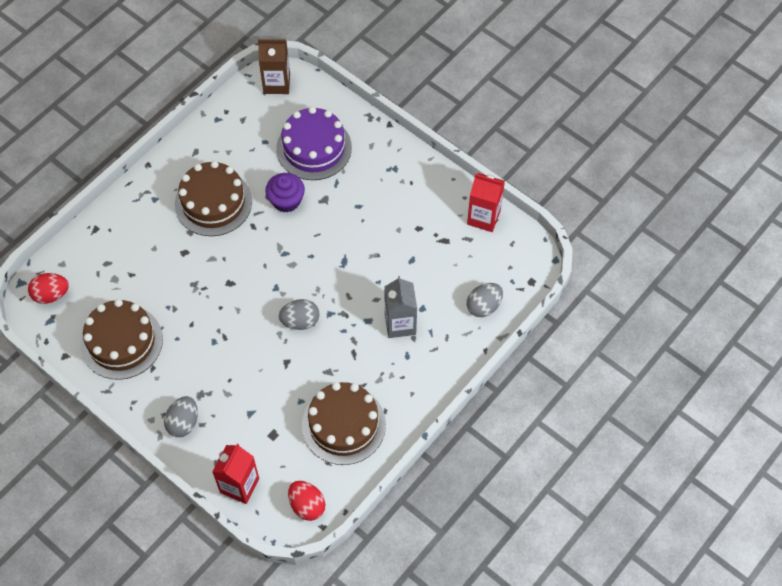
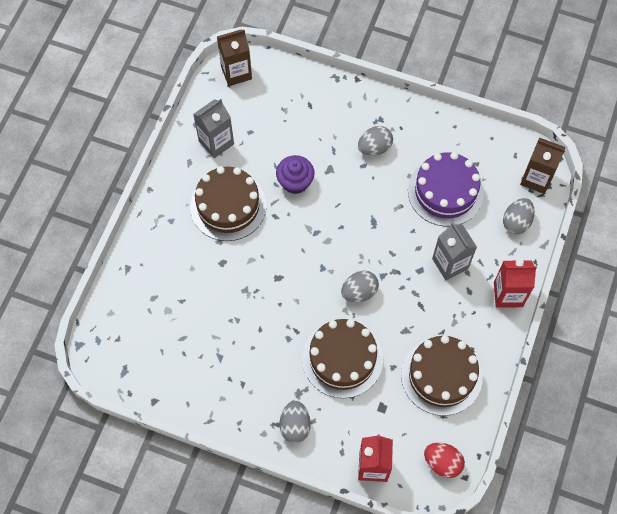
camera: 20 degrees left, 5 degrees up
red egg [28,273,69,304] -> none
brown cake [81,299,163,380] -> brown cake moved to [302,319,383,398]
purple cake [276,106,352,180] -> purple cake moved to [408,152,484,226]
red carton [467,173,505,232] -> red carton moved to [494,260,537,307]
none -> grey carton [193,99,234,158]
none -> grey egg [358,126,393,156]
none -> brown carton [520,138,565,194]

